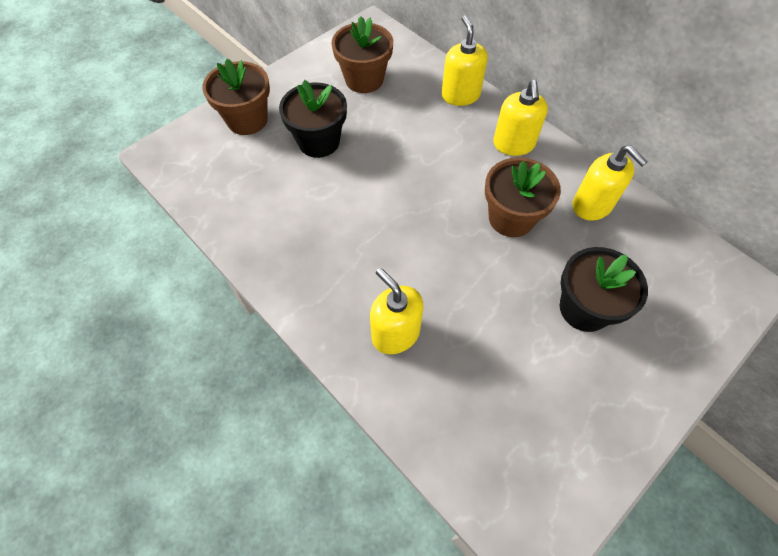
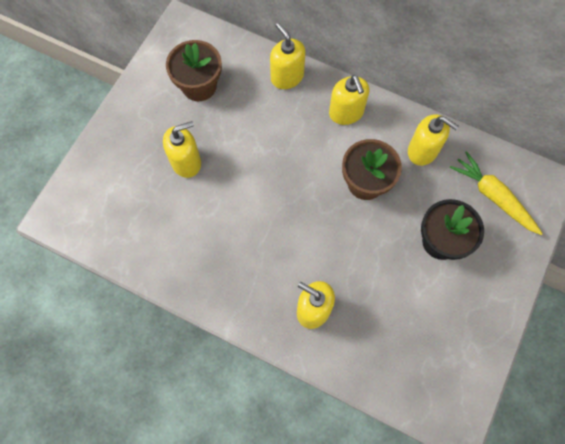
camera: 20 degrees left, 10 degrees up
brown flower pot [202,59,270,135] -> none
black flower pot [279,80,347,158] -> yellow soap dispenser [163,121,201,178]
none -> yellow carrot [450,151,543,235]

